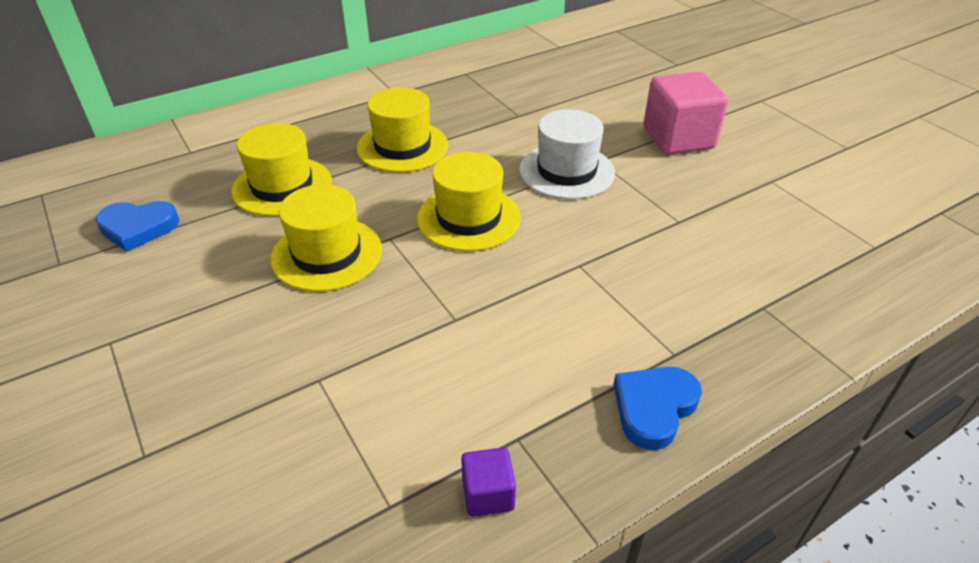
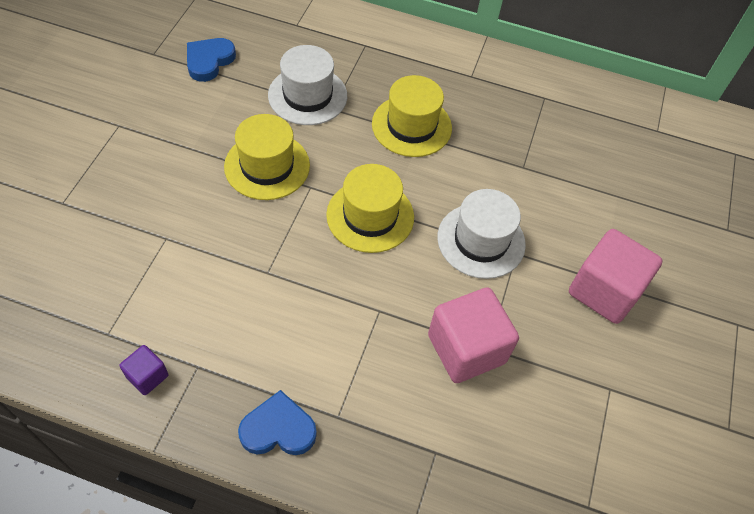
camera: 45 degrees right, 15 degrees up
blue heart [95,201,179,252] -> blue heart turned 75 degrees clockwise [187,38,236,82]
yellow hat [231,123,332,216] -> white hat [268,45,347,125]
none -> pink cube [428,287,519,383]

